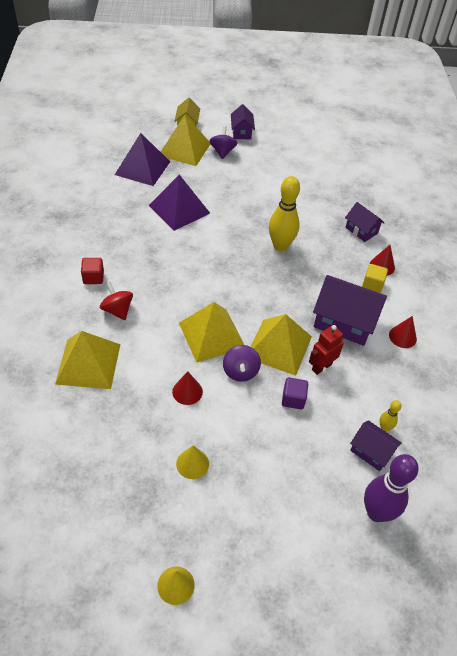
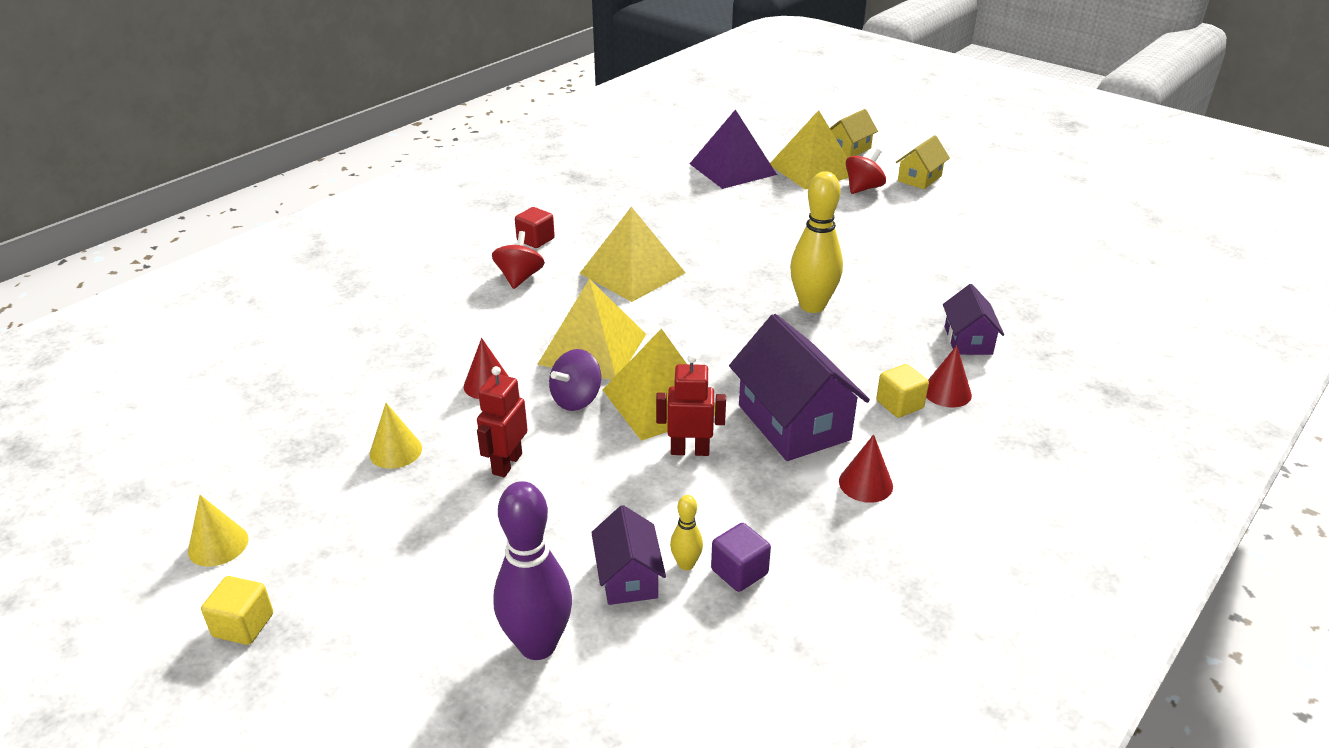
camera: 45 degrees right, 15 degrees down
yellow pyramid [55,331,121,389] -> yellow pyramid moved to [580,207,686,302]
purple pyramid [149,175,210,231] -> none
purple spinning top [210,126,238,159] -> red spinning top [846,149,886,194]
purple house [231,104,255,139] -> yellow house [895,135,950,189]
purple cube [282,377,308,410] -> purple cube moved to [711,523,771,592]
none -> yellow cube [201,576,273,645]
none -> red robot [477,366,528,477]

